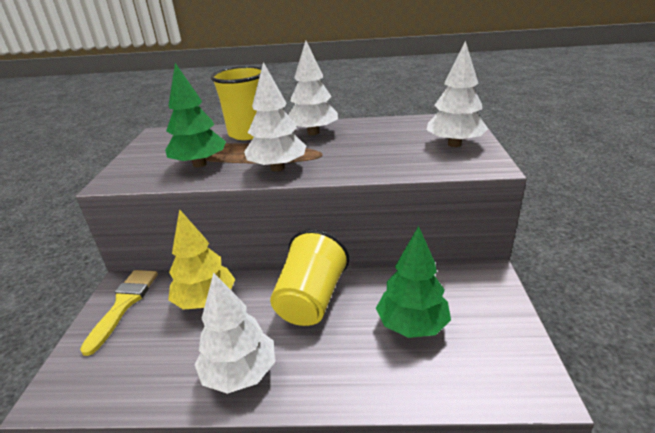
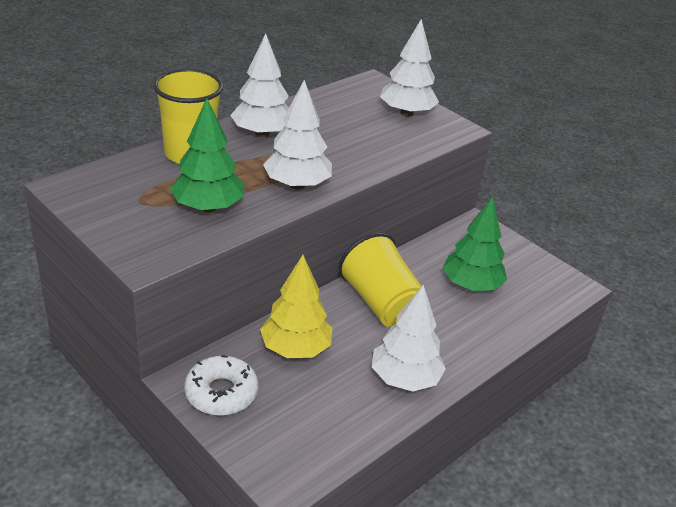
camera: 50 degrees left, 5 degrees up
yellow brush [80,270,158,356] -> white donut [184,355,259,416]

